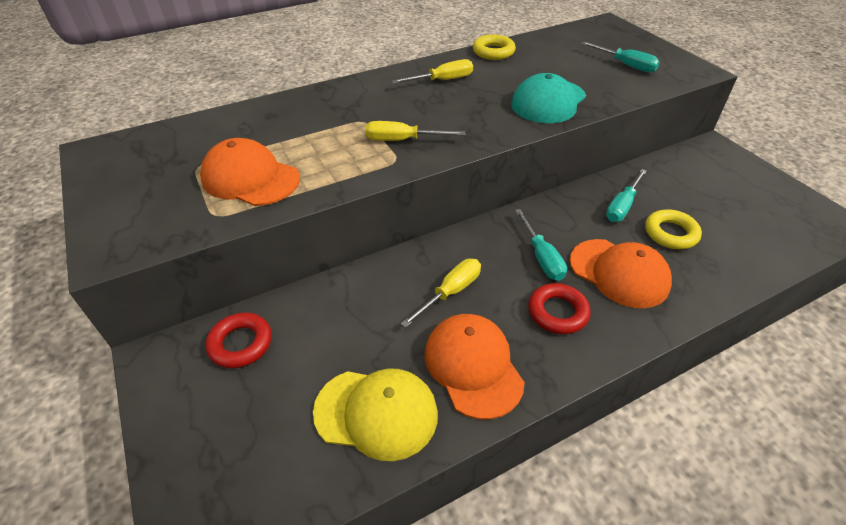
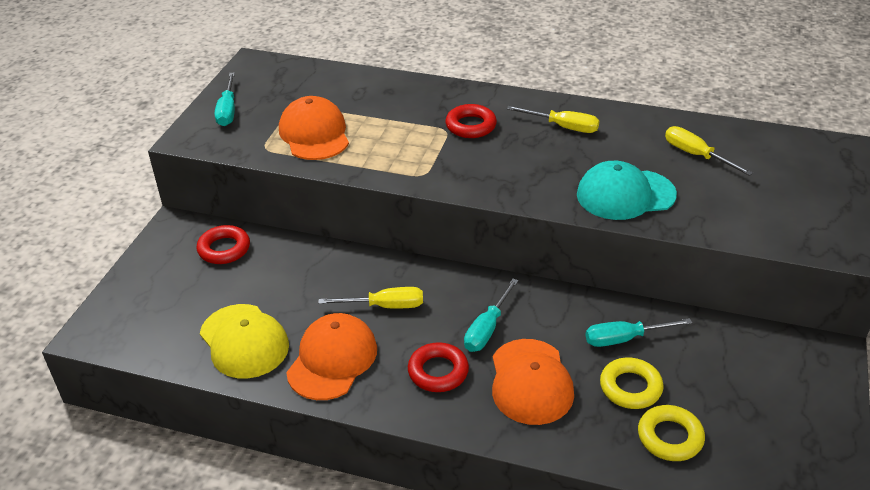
camera: 45 degrees right, 5 degrees down
yellow screwdriver [365,121,465,141] -> yellow screwdriver moved to [665,126,753,176]
yellow ring [473,35,516,60] -> yellow ring moved to [638,405,705,461]
turquoise screwdriver [581,42,660,73] -> turquoise screwdriver moved to [215,72,235,126]
none -> red ring [445,104,497,138]

